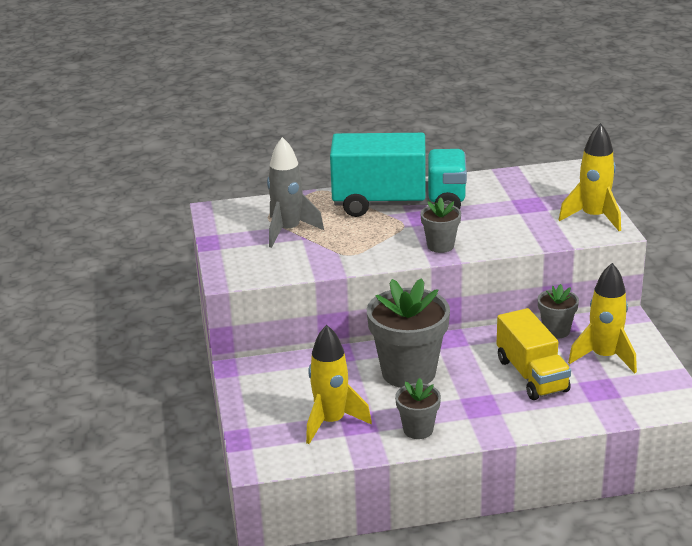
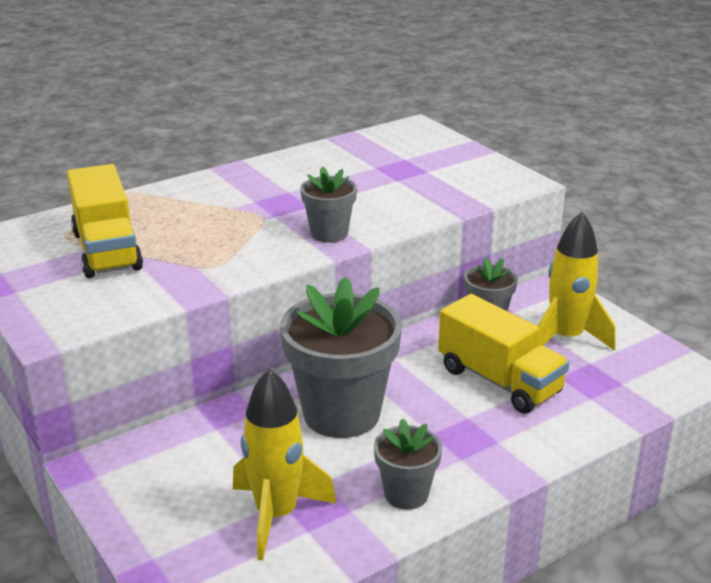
camera: 25 degrees left, 0 degrees up
grey rocket [267,137,324,248] -> yellow truck [67,164,143,278]
turquoise truck [330,133,467,217] -> none
yellow rocket [559,123,621,231] -> none

